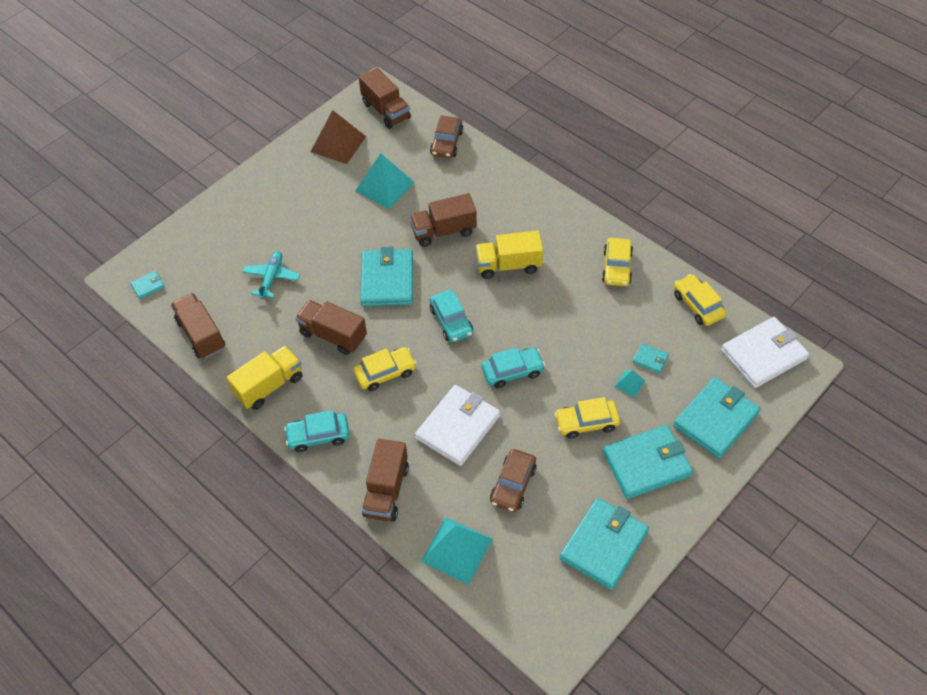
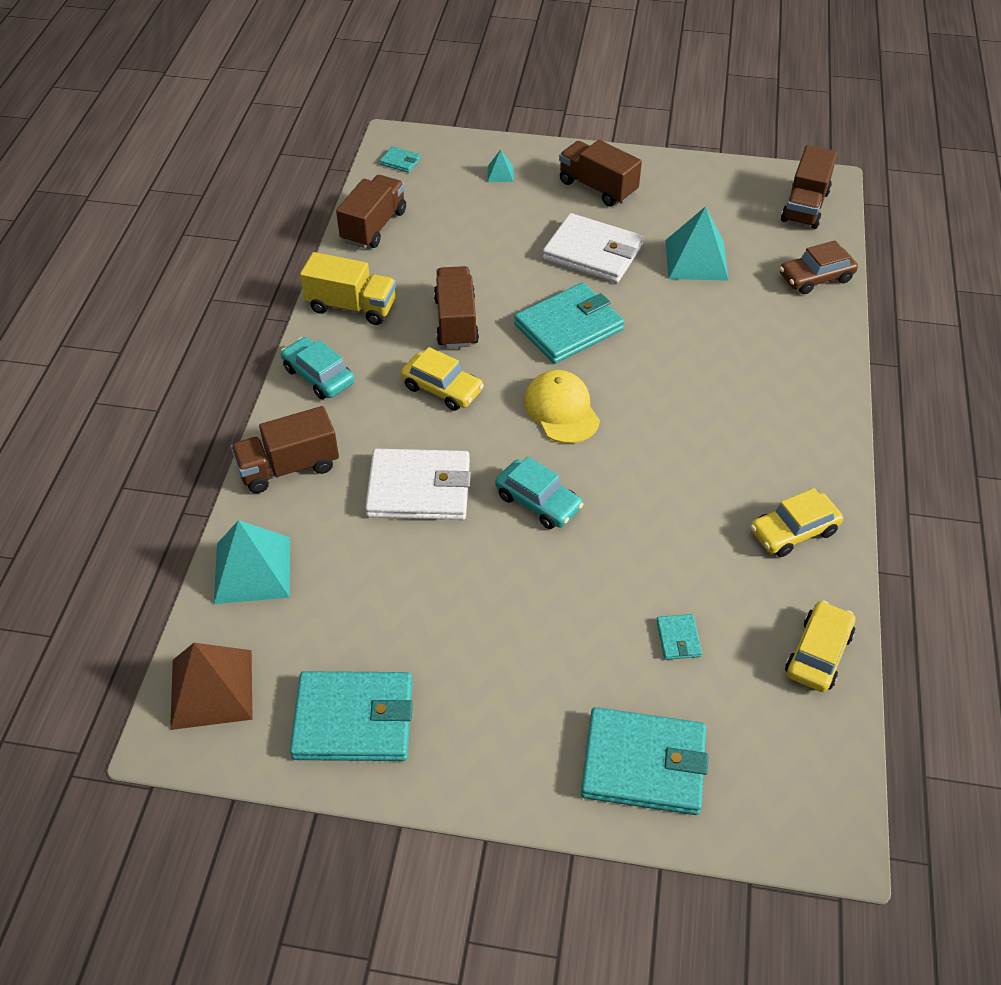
camera: 55 degrees right, 5 degrees down
turquoise plane [243,251,300,299] -> none
brown pyramid [311,110,366,164] -> brown pyramid moved to [170,643,253,730]
brown truck [410,193,477,247] -> brown truck moved to [559,140,642,207]
turquoise car [430,290,473,342] -> yellow cap [524,370,600,443]
yellow truck [475,230,543,279] -> none
brown car [490,449,537,512] -> none
yellow car [554,397,620,439] -> none
turquoise wallet [603,425,693,499] -> none
turquoise pyramid [614,370,645,397] -> turquoise pyramid moved to [487,149,513,182]
white wallet [721,317,809,388] -> white wallet moved to [543,213,644,283]

